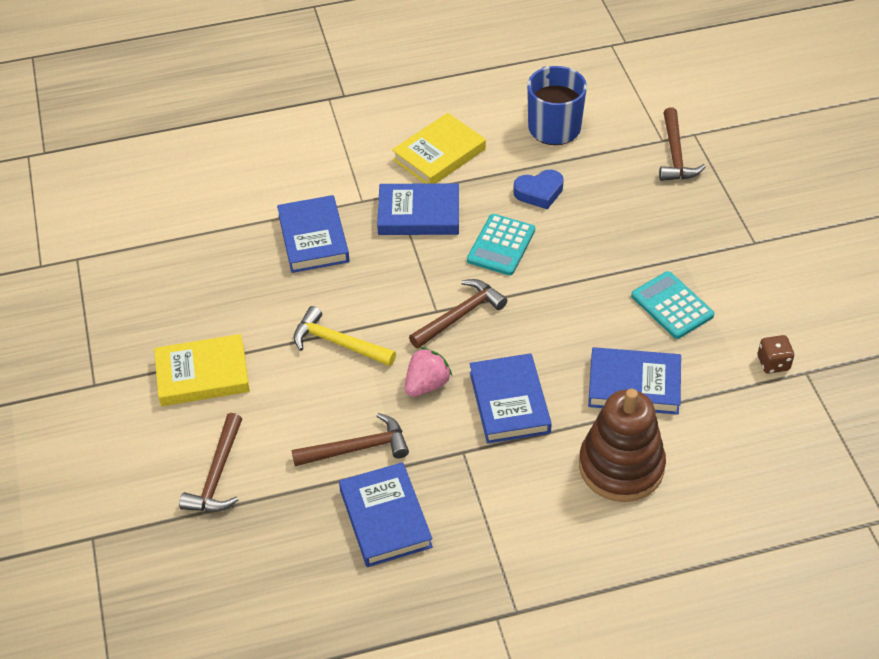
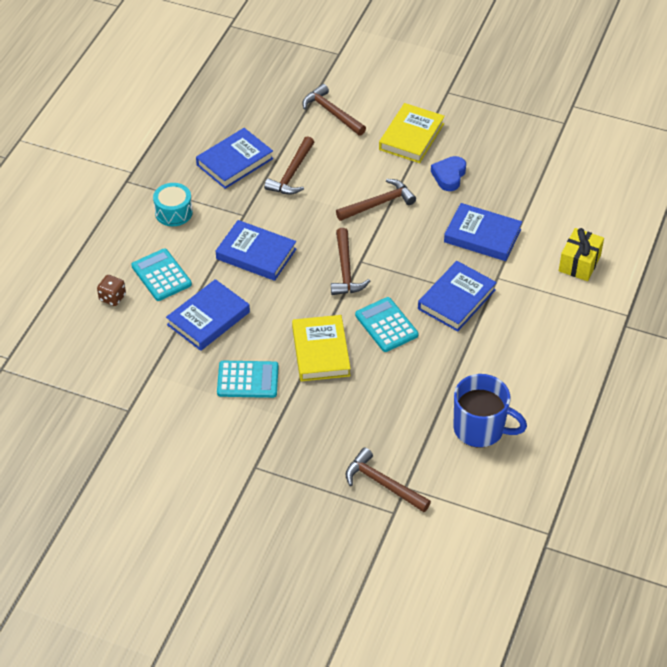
camera: 125 degrees right, 0 degrees up
yellow hammer [293,306,396,366] -> brown hammer [336,179,416,221]
blue book [339,462,433,567] -> blue book turned 60 degrees counterclockwise [196,128,273,189]
yellow book [392,113,486,184] -> yellow book moved to [292,315,351,381]
pink strawberry [405,347,452,397] -> none
blue heart [513,170,564,209] -> blue heart moved to [431,156,466,191]
brown stacking toy [579,389,666,502] -> turquoise calculator [131,248,192,301]
brown dice [758,335,794,374] -> brown dice moved to [97,275,126,306]
none -> turquoise drum [153,183,193,226]
none -> yellow gift [559,228,604,281]

